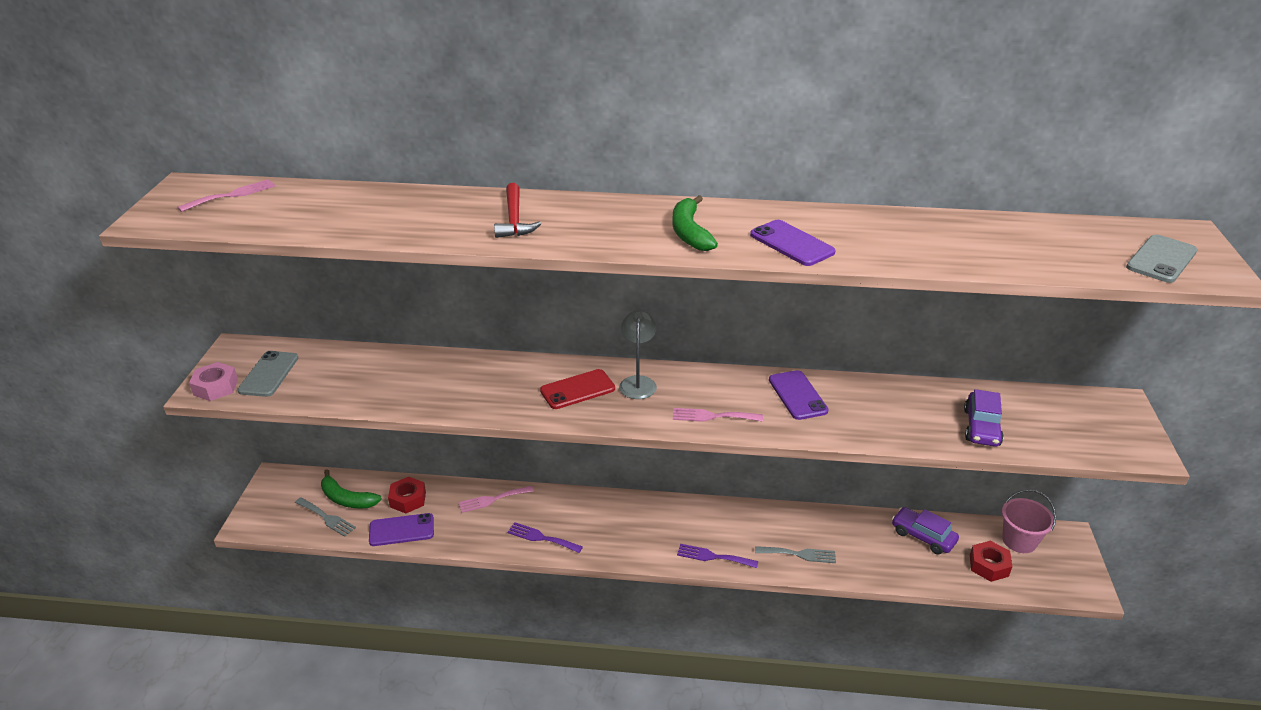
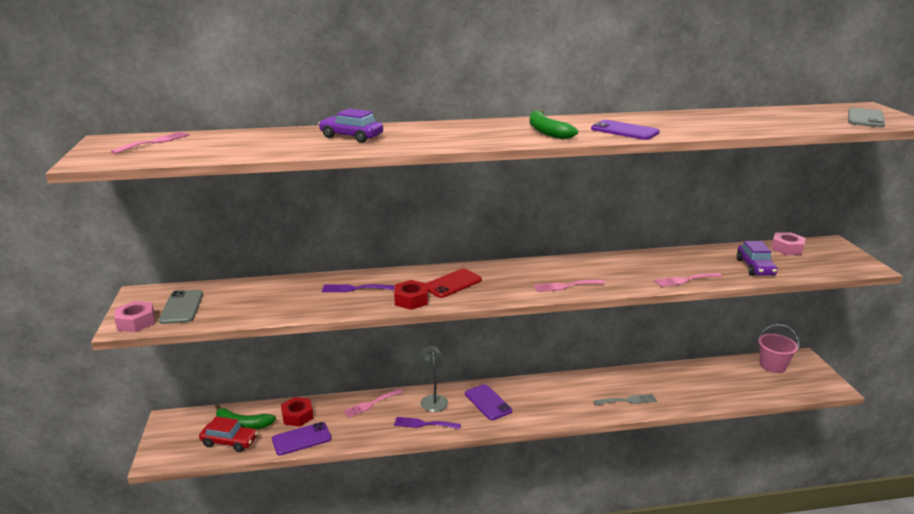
camera: 15 degrees left, 10 degrees down
grey fork [295,497,356,537] -> red car [199,416,258,452]
red hammer [494,183,541,238] -> none
grey lamp [619,310,657,399] -> grey lamp moved to [418,346,448,412]
purple fork [677,544,758,568] -> purple fork moved to [322,284,394,292]
purple phone [769,370,829,420] -> purple phone moved to [465,384,512,420]
purple car [892,507,959,554] -> purple car moved to [318,108,383,143]
red nut [970,541,1012,582] -> red nut moved to [394,280,428,310]
none -> pink fork [654,273,722,287]
none -> pink nut [771,232,806,255]

